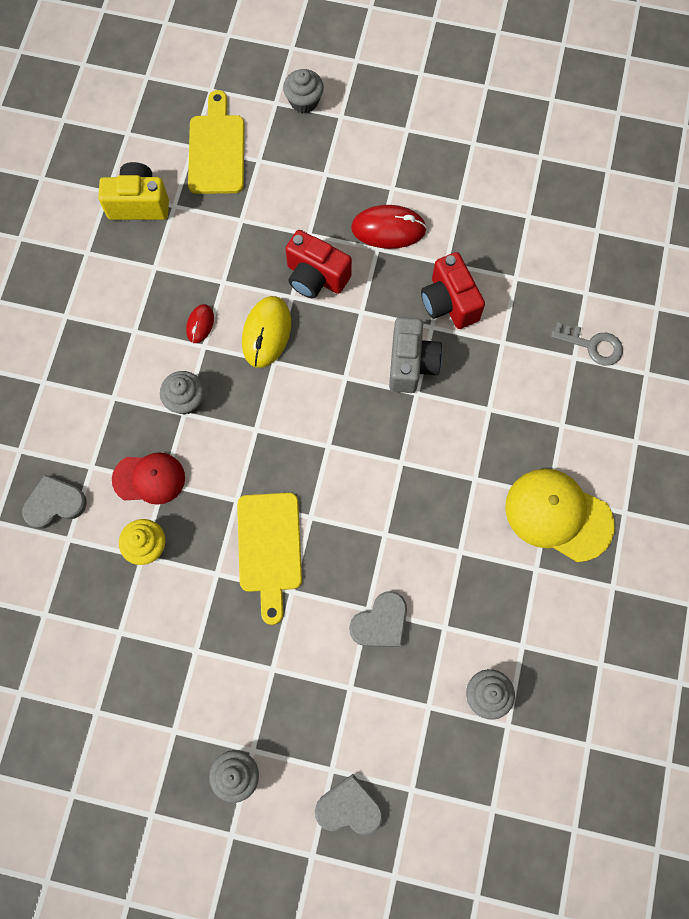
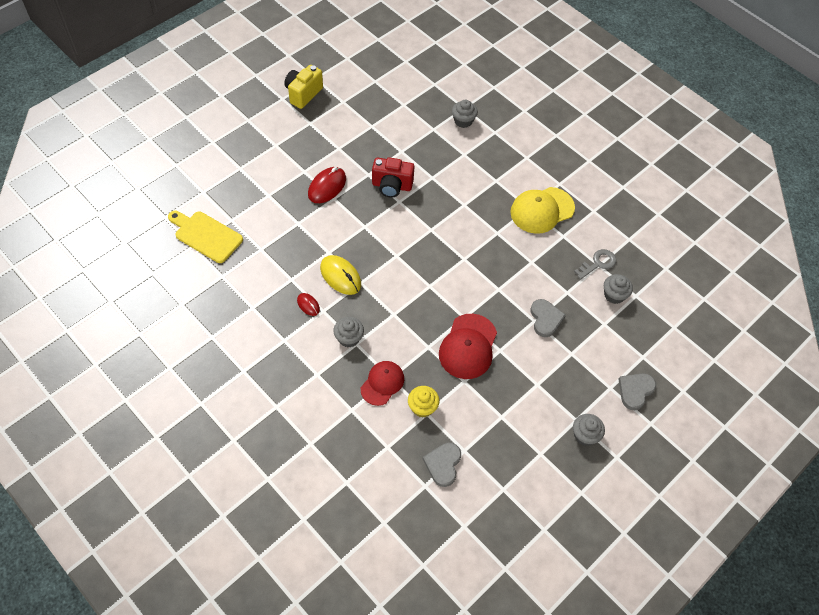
camera: 60 degrees left, 15 degrees down
grey heart [22,474,87,529] -> grey heart moved to [423,443,461,487]
yellow camera [98,162,169,220] -> yellow camera moved to [284,65,323,109]
yellow cutting board [237,493,302,625] -> red cap [439,314,497,379]
grey cupcake [283,69,324,113] -> grey cupcake moved to [452,100,478,128]
red camera [285,230,352,298] -> none
grey camera [389,317,442,393] -> none
grey key [551,322,623,366] -> grey key moved to [574,249,616,279]

